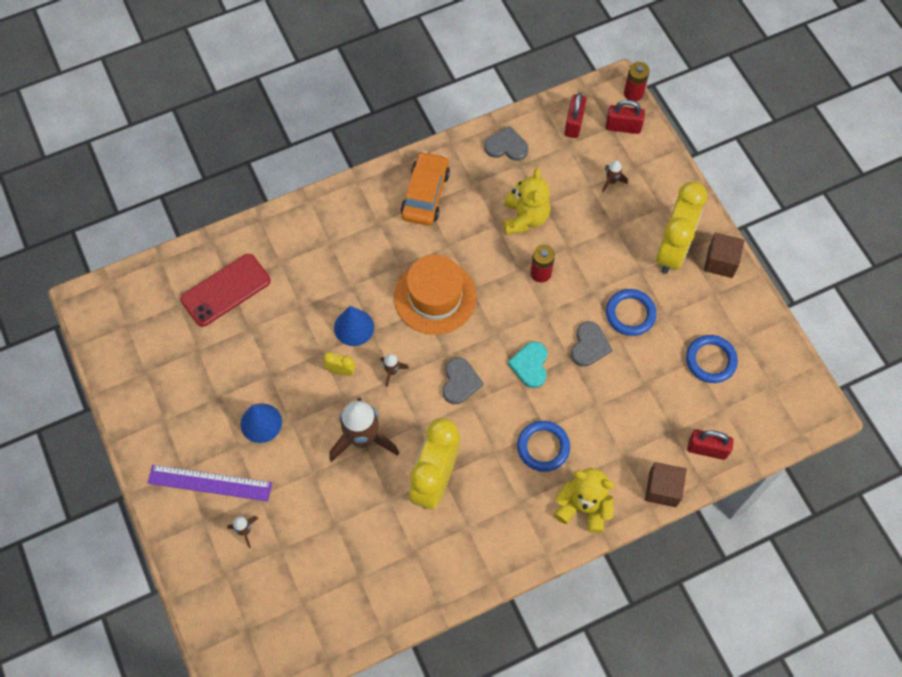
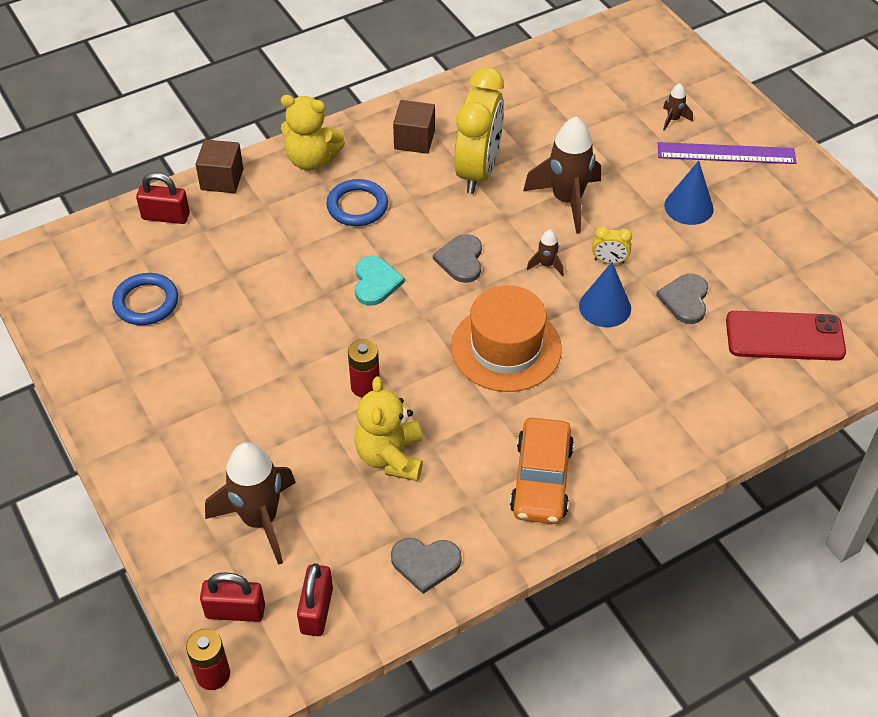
camera: 175 degrees right, 15 degrees down
red phone [181,254,271,327] -> red phone turned 45 degrees clockwise [726,311,846,361]
grey heart [571,321,612,367] -> grey heart moved to [656,274,708,324]
brown rocket [602,160,628,193] -> brown rocket [205,442,296,565], size x2.24
blue ring [606,289,657,336] -> none
yellow clock [656,182,707,274] -> none
brown cube [704,233,744,278] -> brown cube moved to [393,100,435,154]

